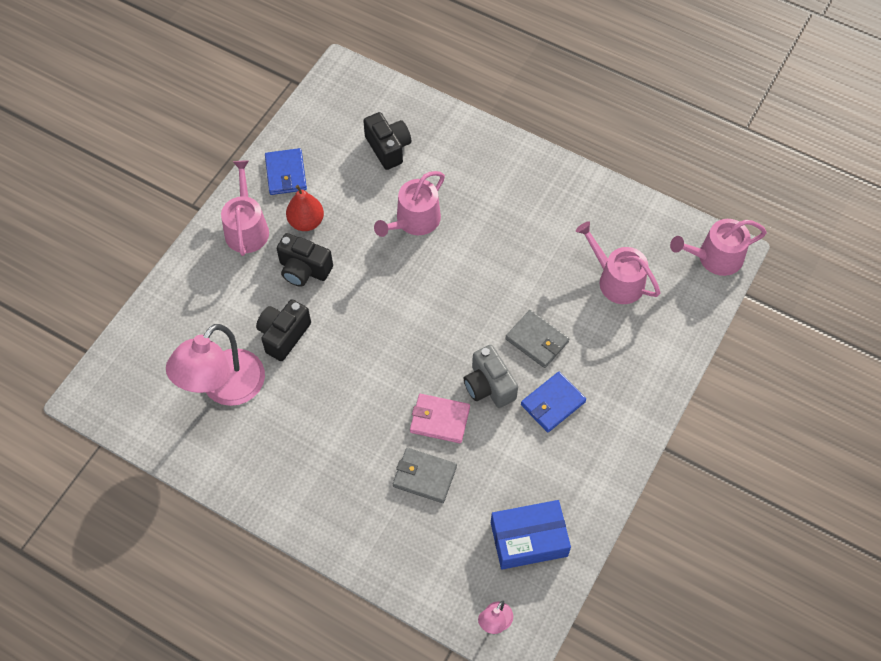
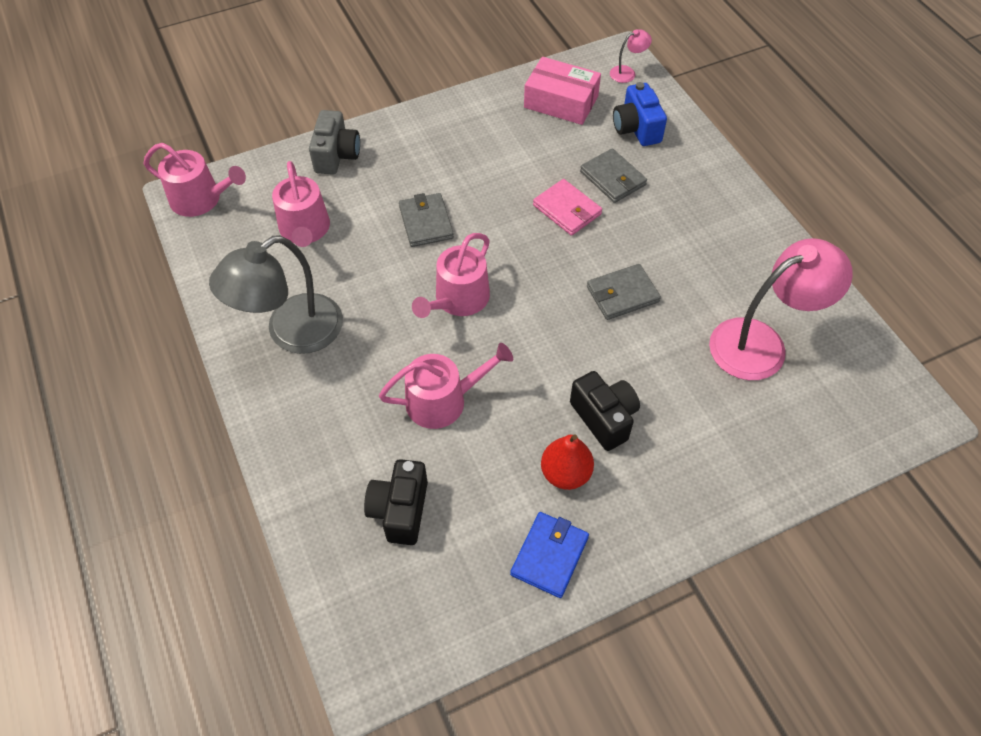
camera: 145 degrees left, 5 degrees down
pink watering can [221,160,269,256] -> pink watering can moved to [412,233,490,318]
black camera [256,300,311,361] -> none
grey camera [464,345,518,408] -> grey camera moved to [309,110,360,175]
blue box [491,500,571,570] -> pink box [524,57,601,125]
blue wallet [521,372,586,432] -> none
none -> grey lamp [209,235,343,354]
none -> grey wallet [587,264,661,320]
none -> blue camera [613,82,667,146]

